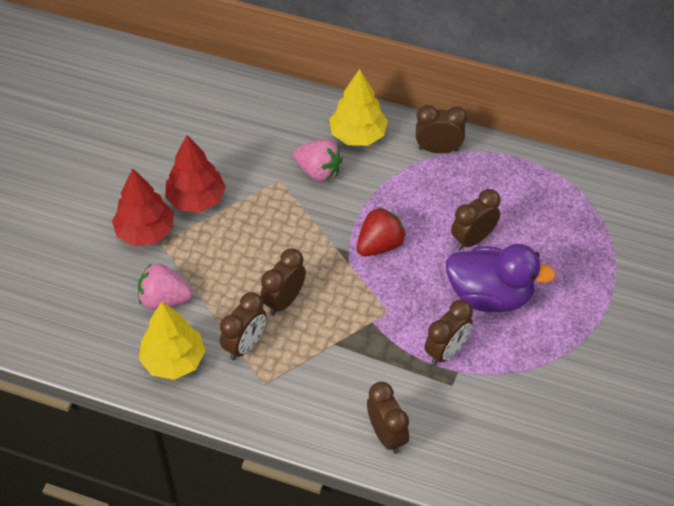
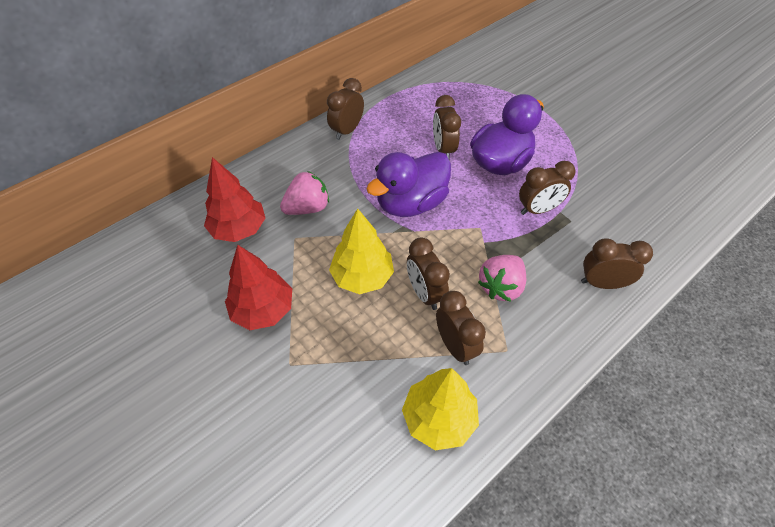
camera: 60 degrees left, 0 degrees up
red tree [112,168,174,246] -> red tree moved to [204,157,266,242]
pink strawberry [138,263,193,310] -> pink strawberry moved to [478,255,526,302]
yellow tree [329,69,388,146] -> yellow tree moved to [329,209,394,294]
red strawberry [357,207,406,256] -> purple duck [366,152,451,217]
brown clock [425,300,473,365] -> brown clock turned 90 degrees clockwise [519,161,576,215]

